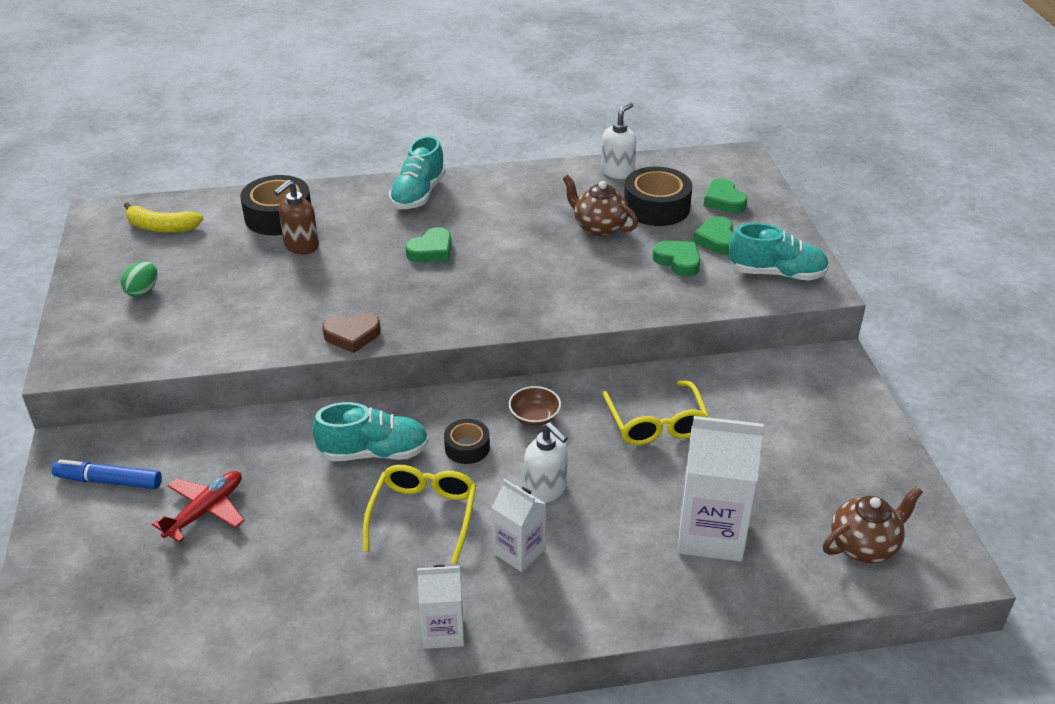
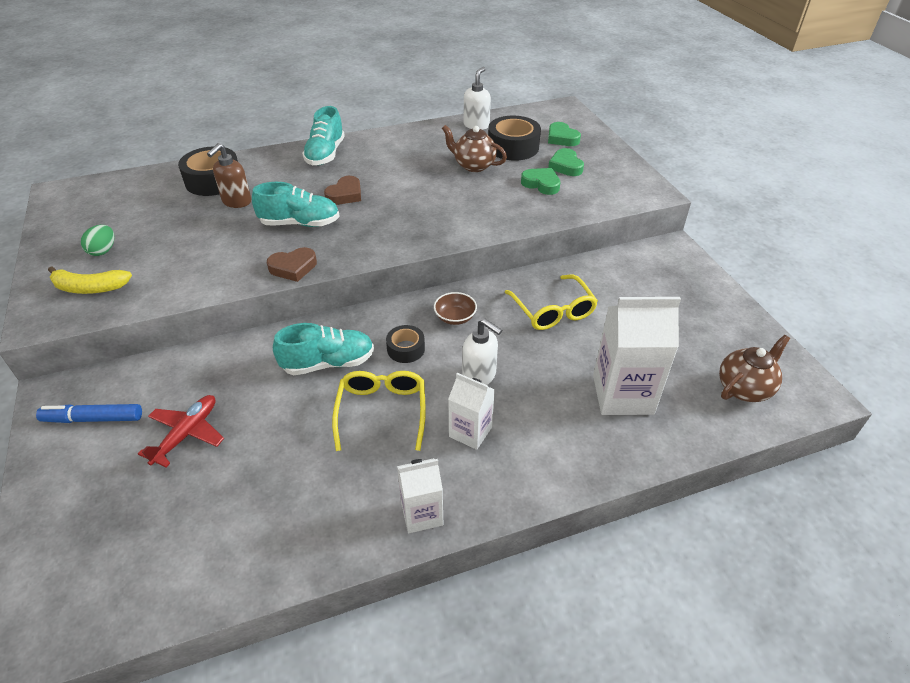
camera: 10 degrees left, 5 degrees up
yellow banana [124,202,204,233] -> yellow banana moved to [48,266,132,294]
green heart [405,227,451,262] -> brown heart [324,176,361,205]
turquoise shoe [729,223,829,280] -> turquoise shoe moved to [252,182,340,227]

